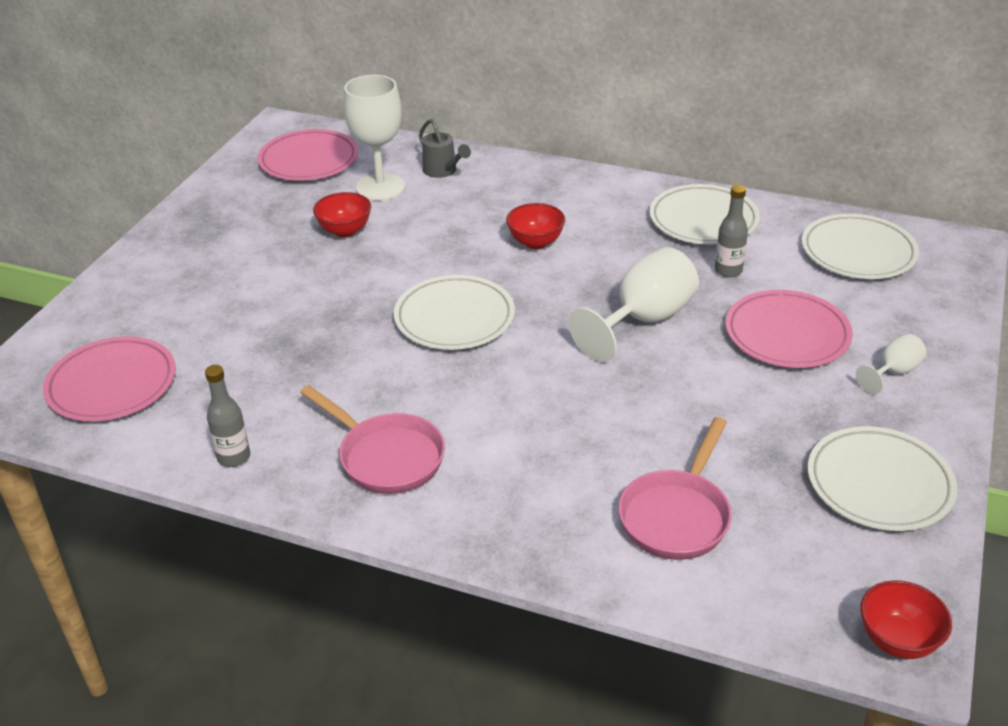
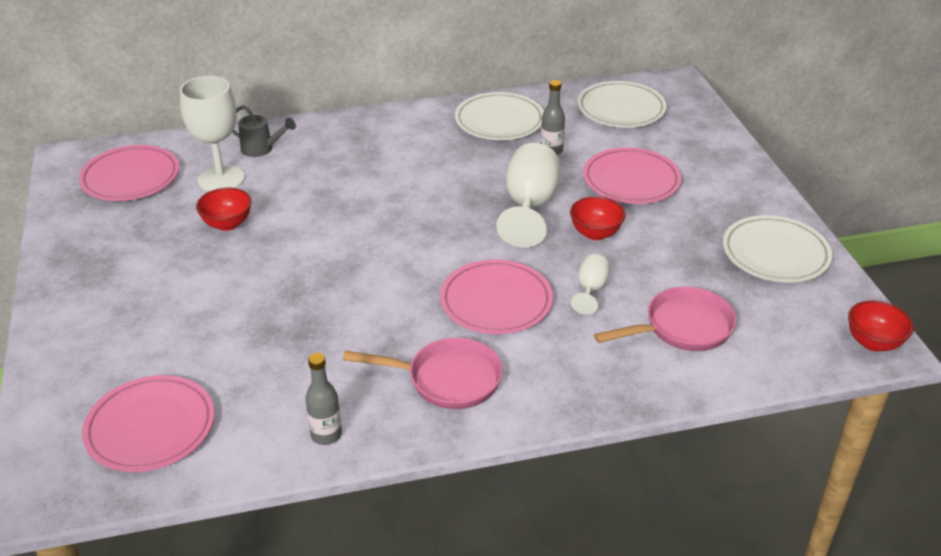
camera: 35 degrees left, 0 degrees up
white plate [394,275,515,350] -> none
red bowl [506,203,565,249] -> red bowl moved to [570,196,626,240]
pink pan [618,417,732,560] -> pink pan turned 105 degrees counterclockwise [594,286,736,351]
white goblet [856,334,927,394] -> white goblet moved to [571,254,610,315]
none -> pink plate [440,260,553,334]

